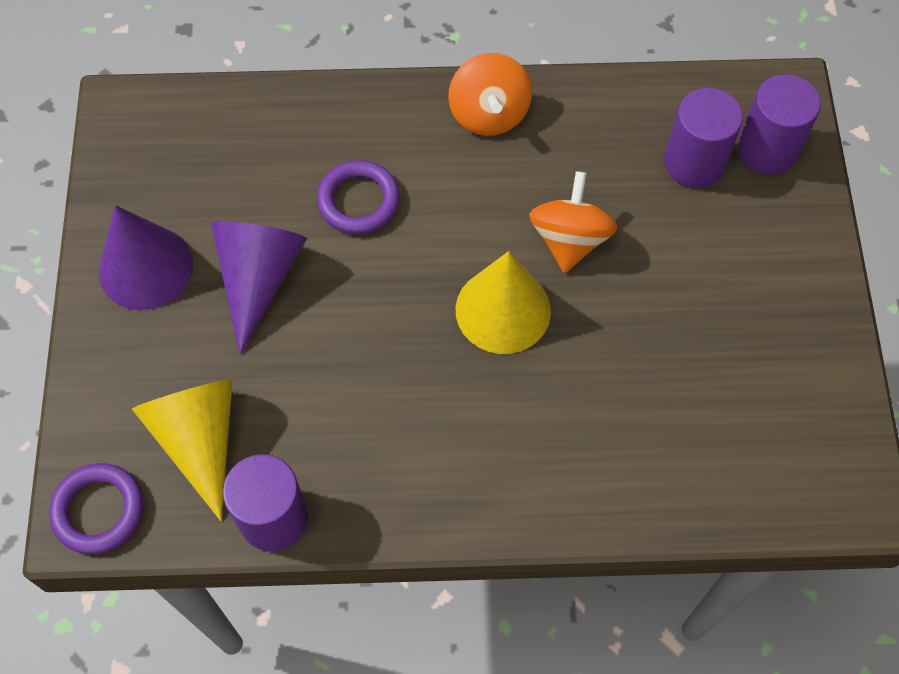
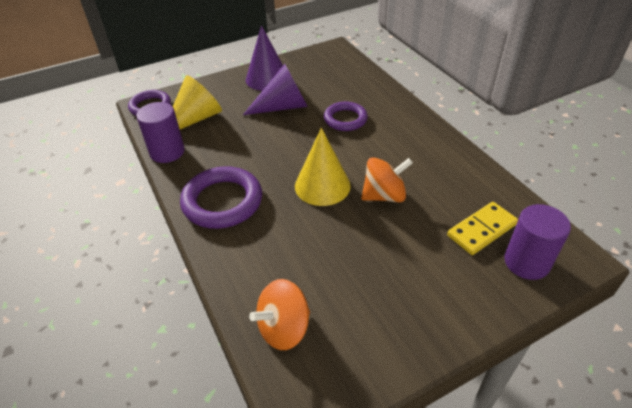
camera: 65 degrees right, 20 degrees down
orange spinning top [448,53,532,136] -> orange spinning top moved to [249,279,310,350]
purple cylinder [664,88,743,188] -> yellow domino [447,202,518,255]
none -> purple ring [180,166,262,229]

